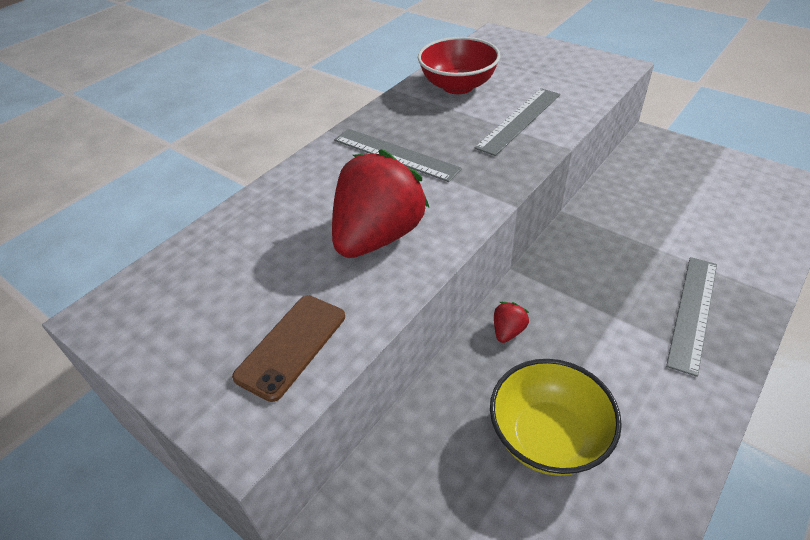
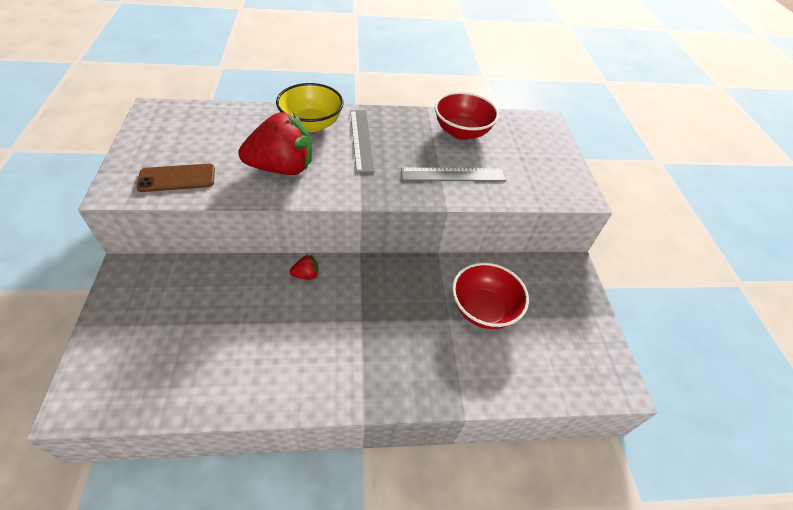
camera: 40 degrees right, 5 degrees up
yellow bowl [490,359,622,476] -> yellow bowl moved to [276,83,344,132]
grey ruler [666,257,717,377] -> none
none -> red bowl [452,262,529,329]

